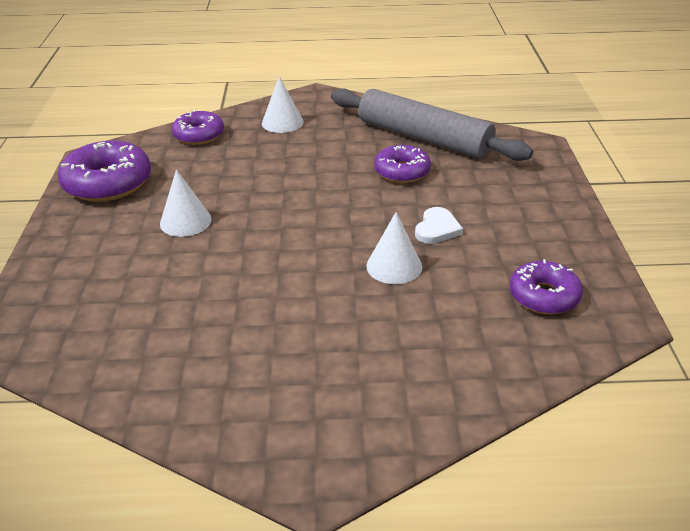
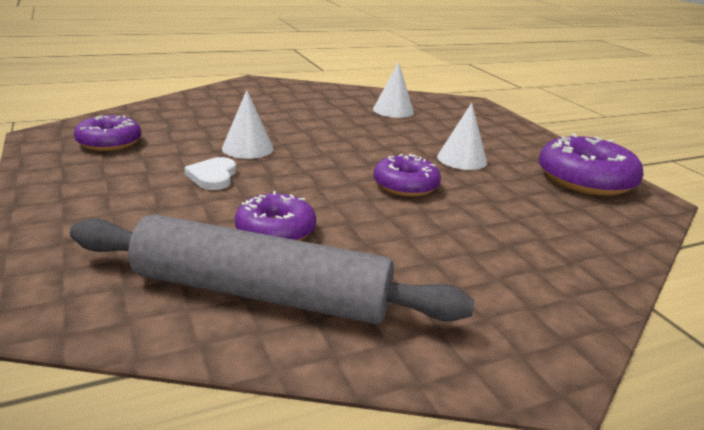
camera: 155 degrees right, 10 degrees down
purple donut [172,110,224,145] -> purple donut moved to [373,154,441,197]
white cone [262,76,304,133] -> white cone moved to [373,62,414,118]

